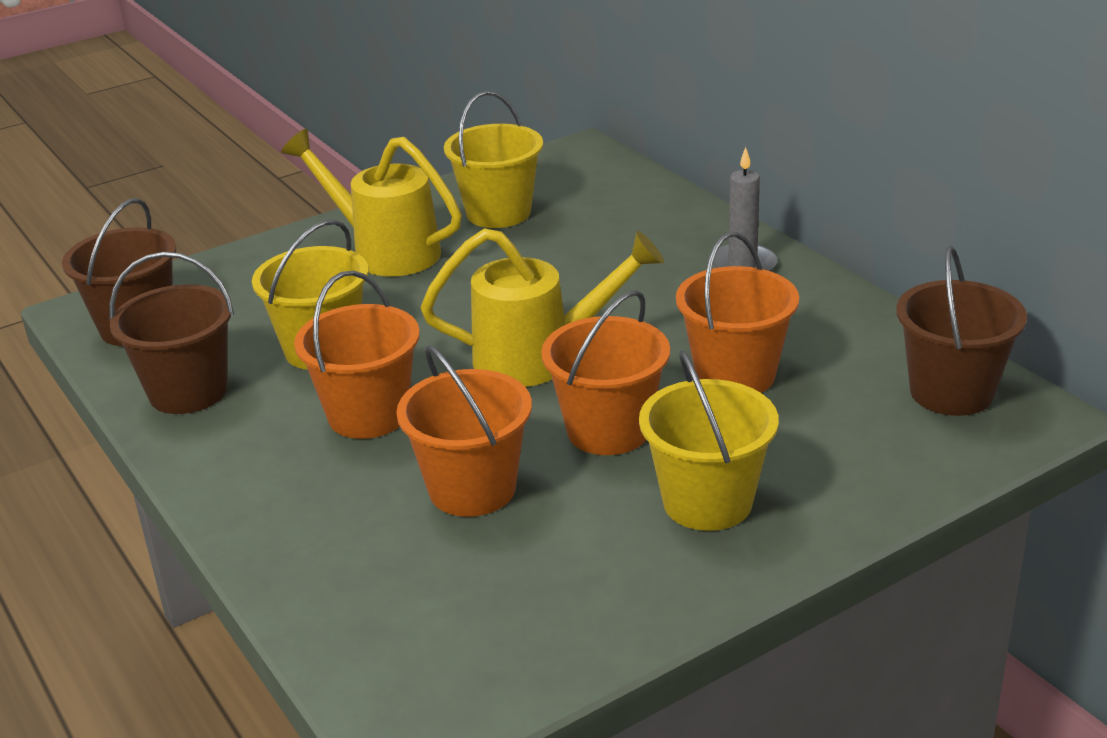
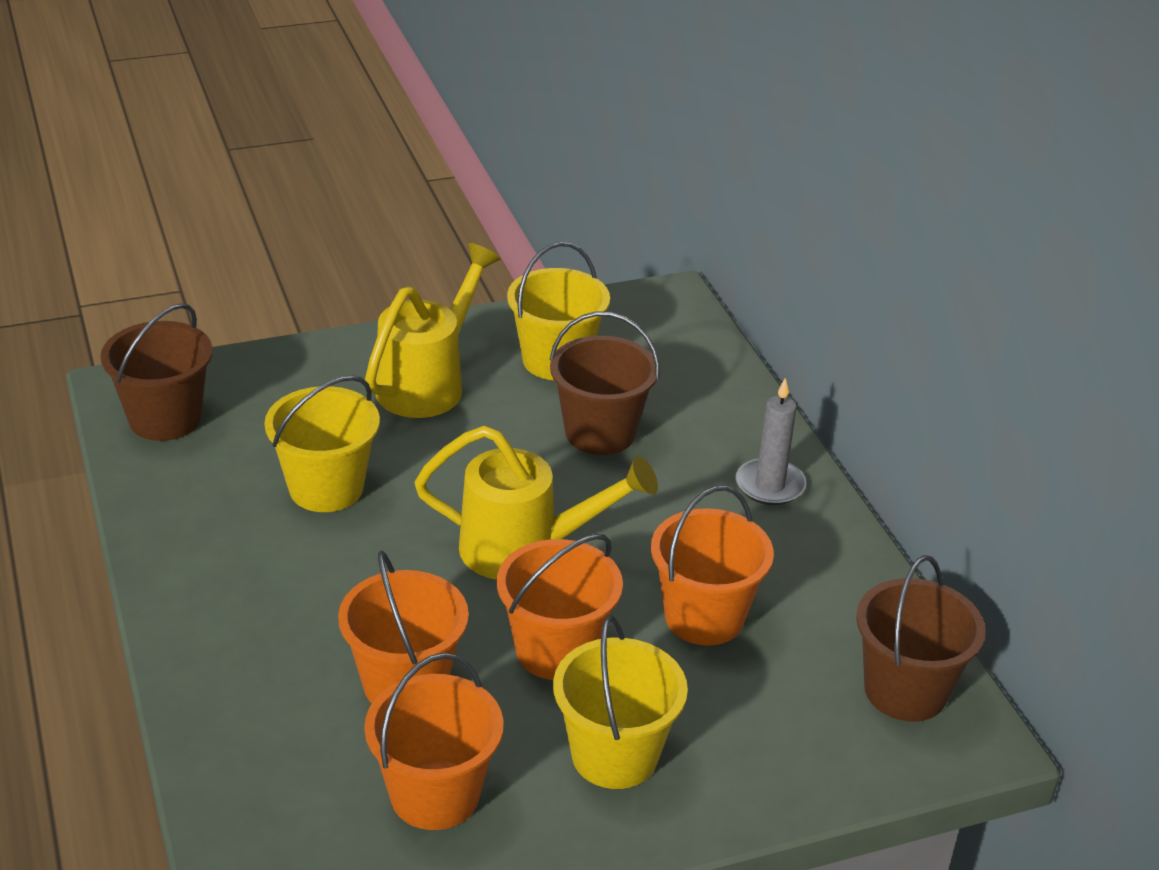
camera: 10 degrees right, 5 degrees up
brown bucket [109,252,234,414] -> brown bucket moved to [550,311,660,455]
yellow watering can [281,129,462,277] -> yellow watering can turned 75 degrees clockwise [365,243,501,418]
orange bucket [294,271,420,439] -> orange bucket moved to [364,653,503,830]

